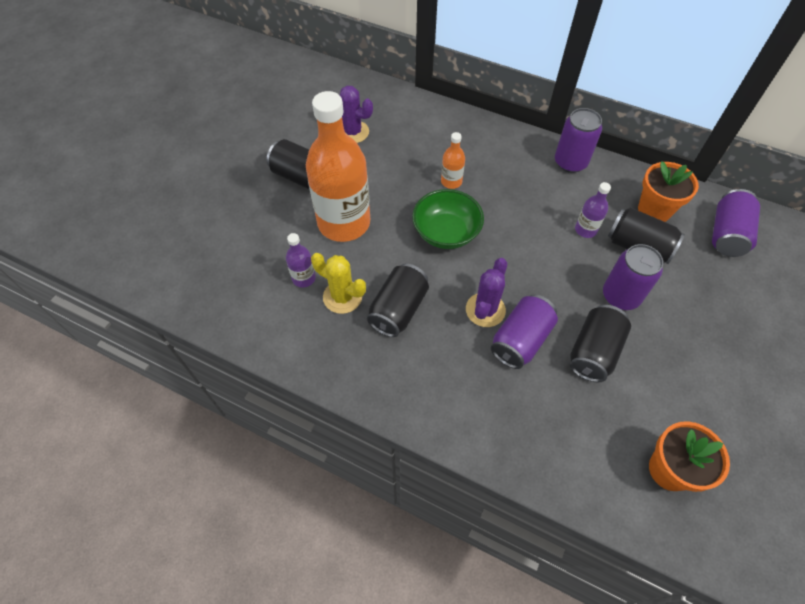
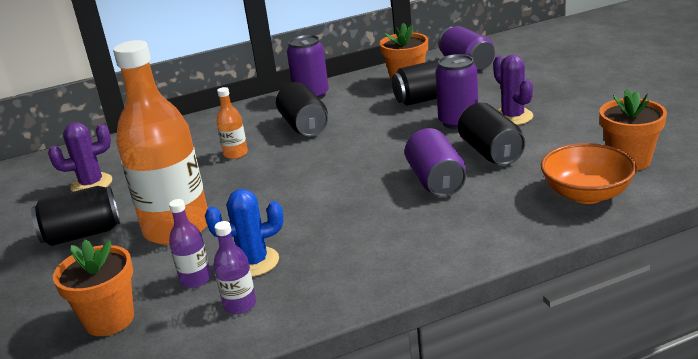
camera: 45 degrees left, 30 degrees down
yellow cactus [311,253,366,314] -> blue cactus [205,189,284,277]
black can [367,263,429,337] -> black can moved to [276,82,328,136]
green bowl [412,189,484,249] -> none
purple cactus [466,258,507,327] -> purple cactus moved to [493,55,533,125]
purple bottle [575,182,611,238] -> purple bottle moved to [213,221,256,314]
none -> orange flower pot [53,240,134,336]
none -> orange bowl [541,143,637,204]

